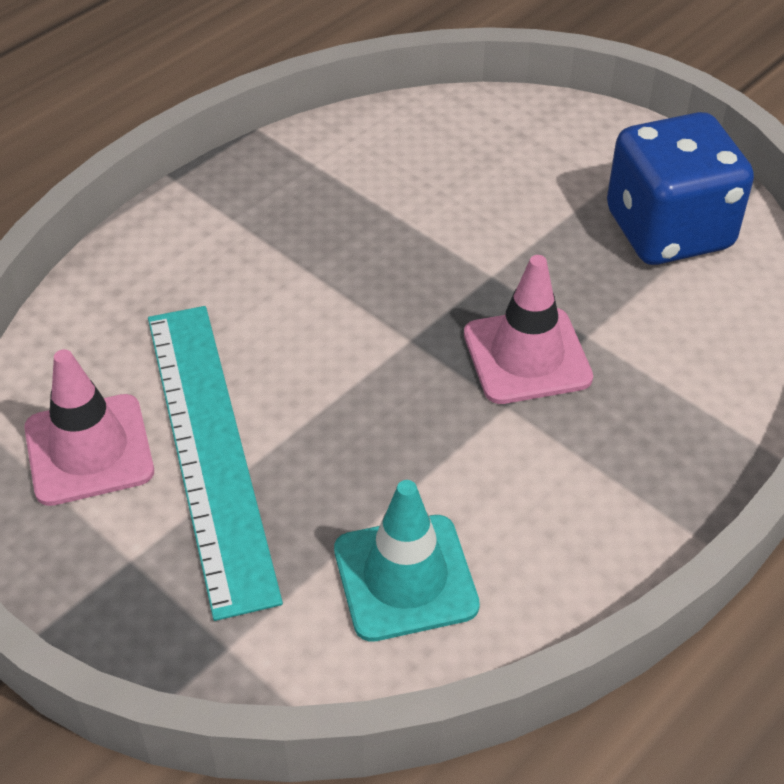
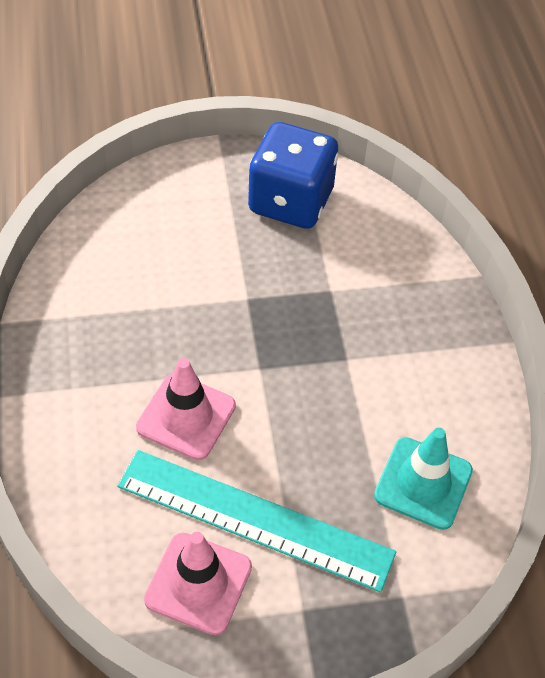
camera: 55 degrees left, 5 degrees up
pink traffic cone [464,255,593,404] -> pink traffic cone moved to [136,358,236,460]

